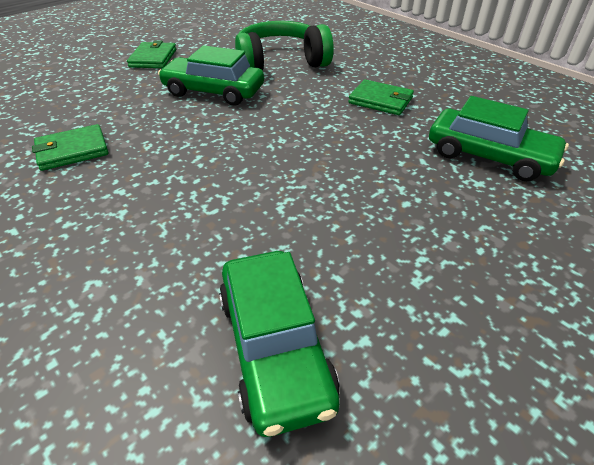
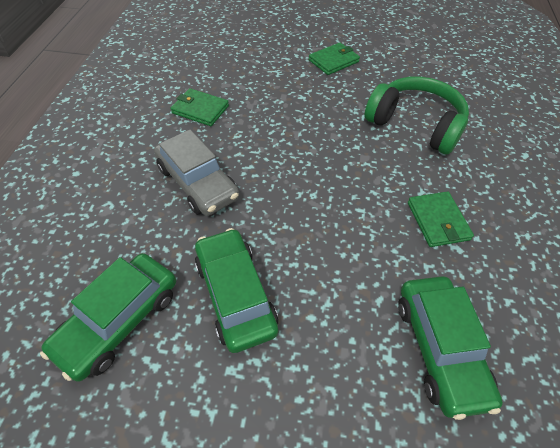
camera: 50 degrees right, 10 degrees up
green car [158,45,264,106] -> green car moved to [195,228,278,353]
none -> grey car [154,129,239,216]

